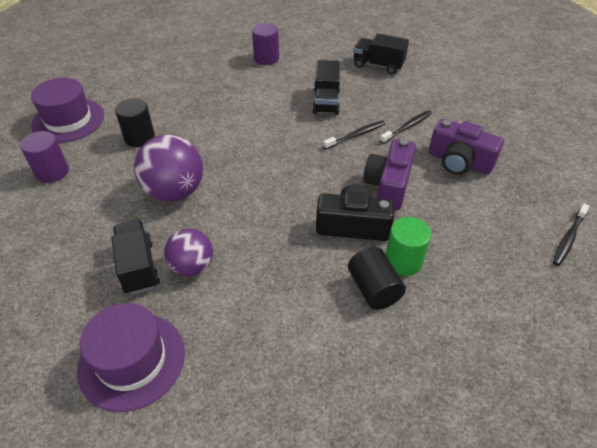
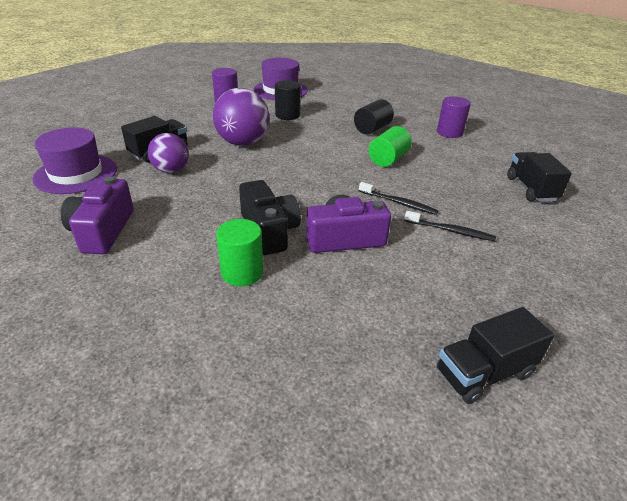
camera: 60 degrees right, 10 degrees down
black truck [312,60,340,115] -> black truck moved to [437,307,555,404]
black cylinder [348,247,406,310] -> black cylinder moved to [354,99,394,135]
purple camera [429,119,504,175] -> purple camera moved to [61,176,134,254]
black toothbrush [553,204,589,266] -> none
none -> green cylinder [369,126,412,167]

